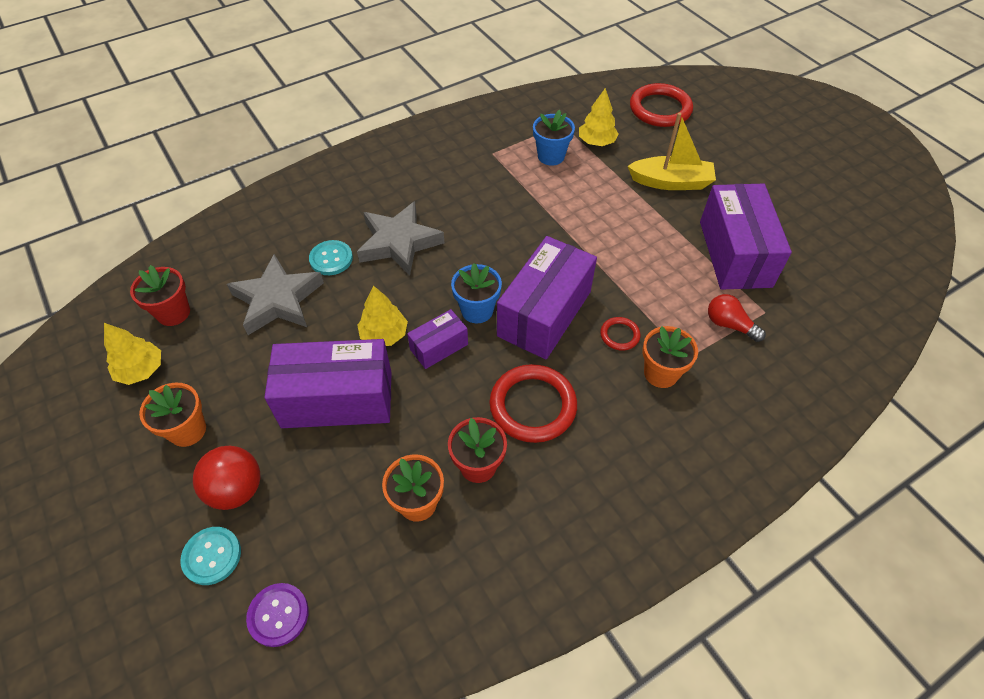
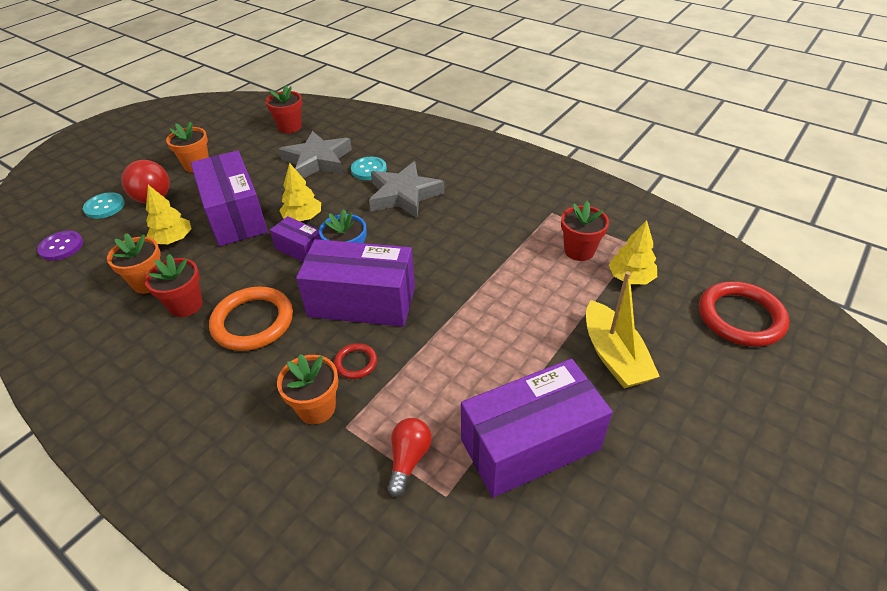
camera: 70 degrees right, 10 degrees down
yellow tree [104,323,161,385] -> yellow tree moved to [146,185,191,244]
red ring [489,364,577,443] -> orange ring [209,287,293,351]
blue flower pot [533,110,575,166] -> red flower pot [561,201,609,261]

